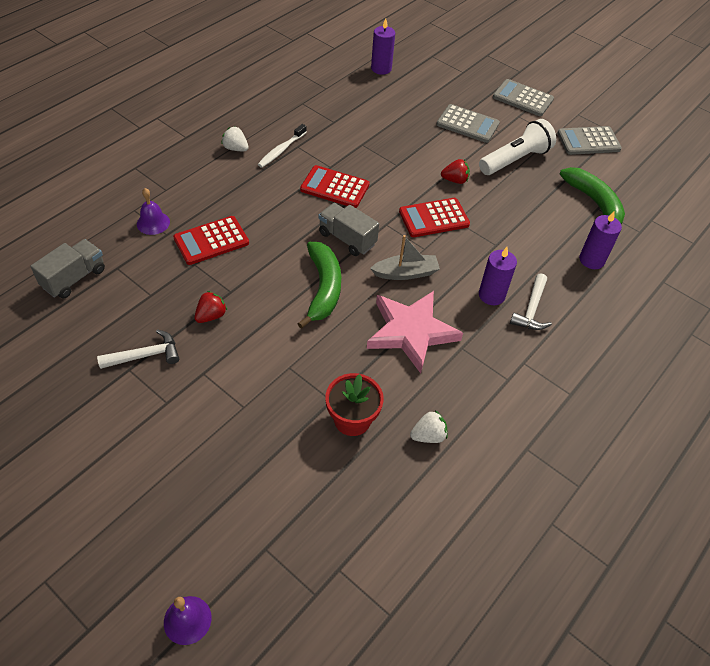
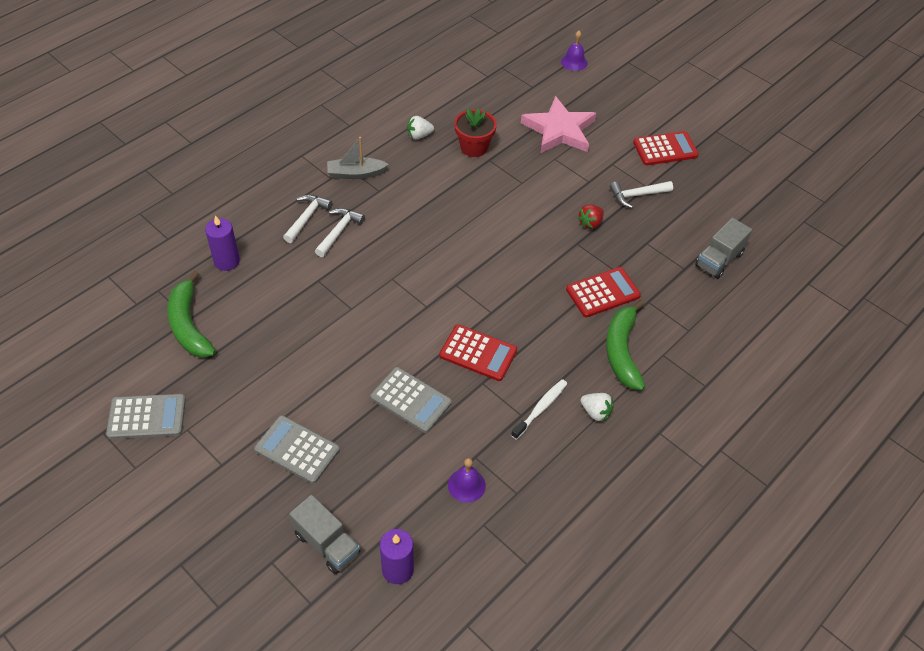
camera: 175 degrees left, 0 degrees up
purple bell [137,188,170,235] -> purple bell moved to [448,458,486,503]
green banana [298,242,341,329] -> green banana moved to [606,300,645,390]
grey truck [318,203,379,256] -> grey truck moved to [289,495,360,574]
pink star [367,291,463,373] -> pink star moved to [521,96,596,154]
grey boat [370,235,440,280] -> grey boat moved to [327,137,389,179]
red calculator [399,198,470,237] -> red calculator moved to [633,131,699,165]
red strawberry [441,159,470,184] -> none
white flashlight [479,119,556,175] -> none
purple candle [479,247,517,305] -> white hammer [315,208,365,257]
grey calculator [493,79,554,116] -> grey calculator moved to [371,367,452,433]

